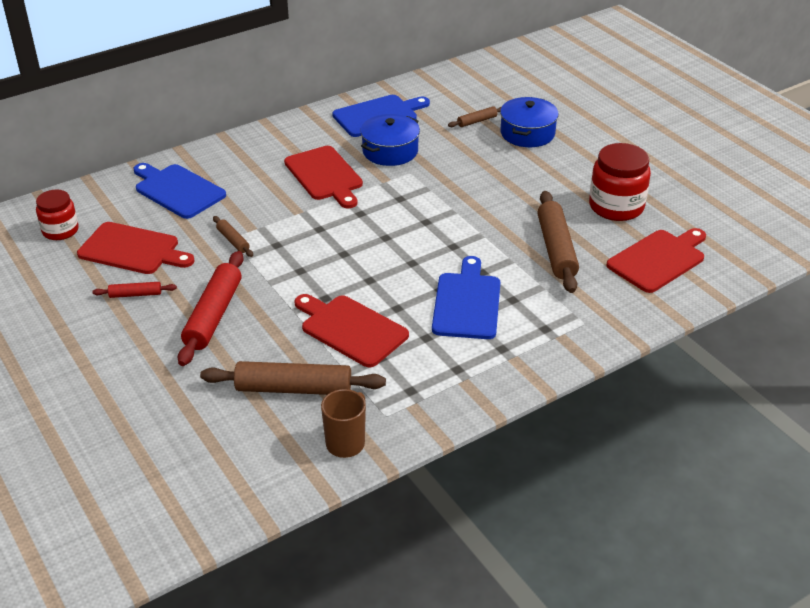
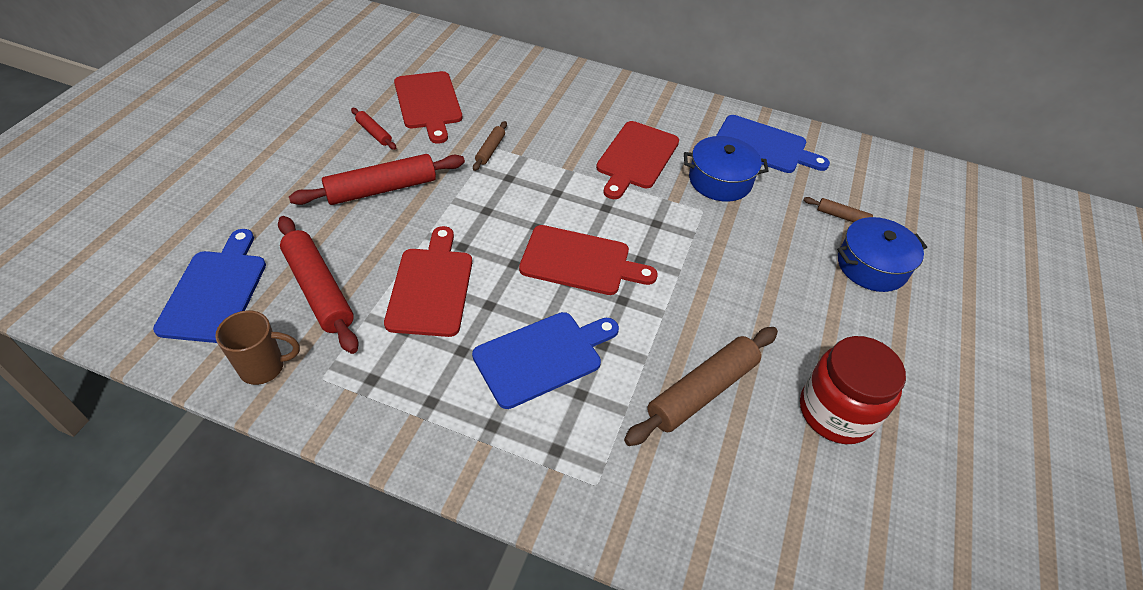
camera: 50 degrees right, 10 degrees up
red jar [36,190,79,240] -> none
blue cutting board [133,163,226,219] -> blue cutting board moved to [153,229,266,343]
brown rolling pin [200,361,386,395] -> red rolling pin [278,216,359,354]
red cutting board [606,228,706,293] -> red cutting board moved to [519,225,658,295]

